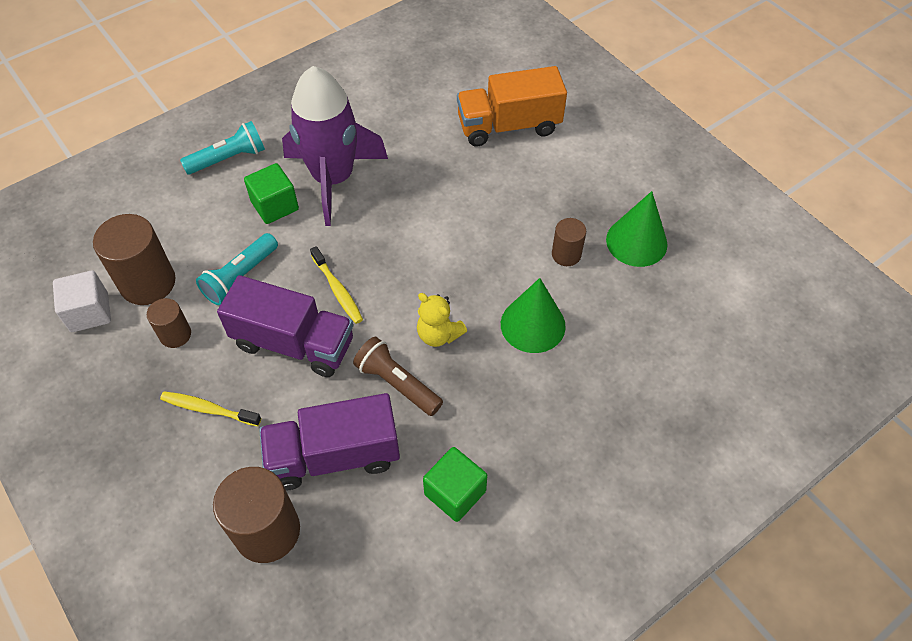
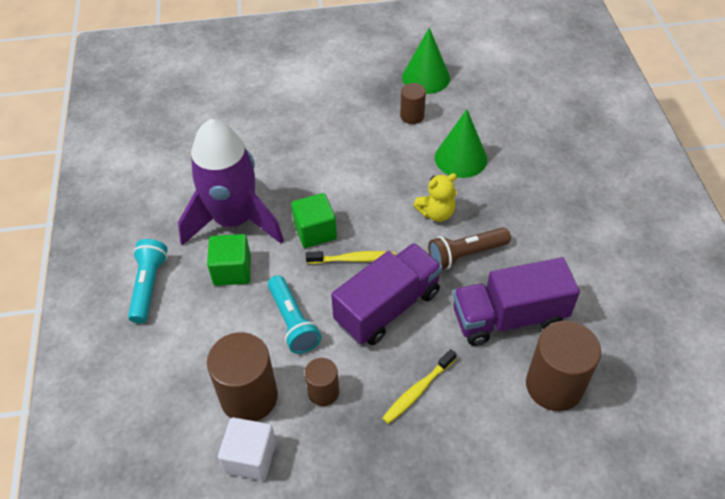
camera: 60 degrees left, 5 degrees down
purple truck [259,393,400,491] -> purple truck turned 60 degrees clockwise [453,257,580,346]
green cube [423,447,487,522] -> green cube moved to [291,193,337,248]
orange truck [457,66,567,146] -> none

